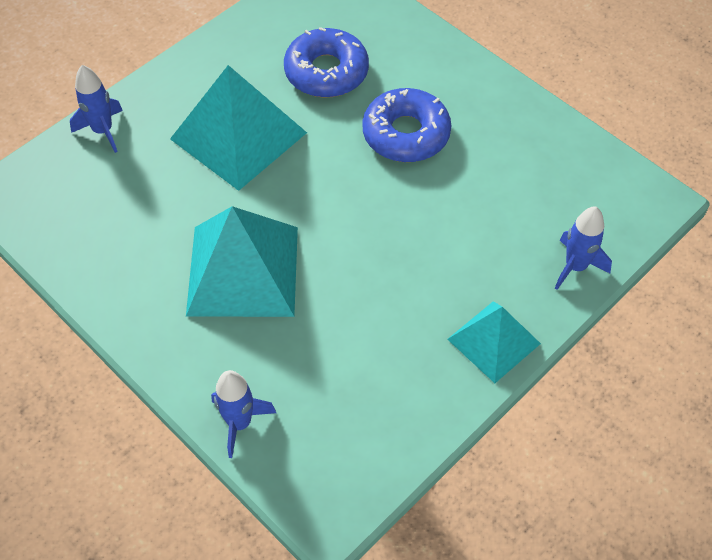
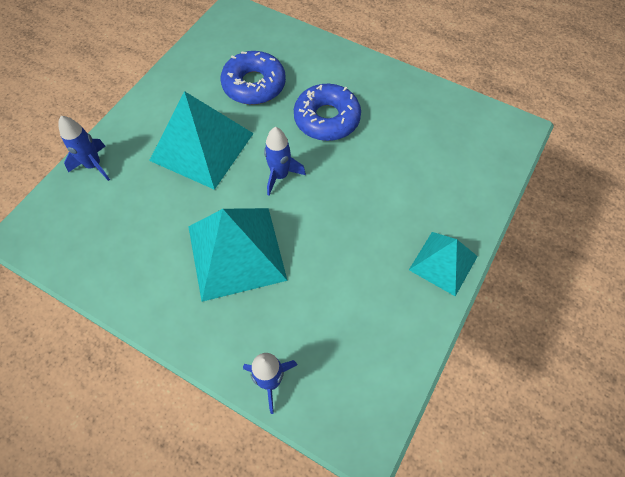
camera: 15 degrees left, 5 degrees up
blue rocket [555,207,612,290] -> blue rocket moved to [264,127,306,196]

